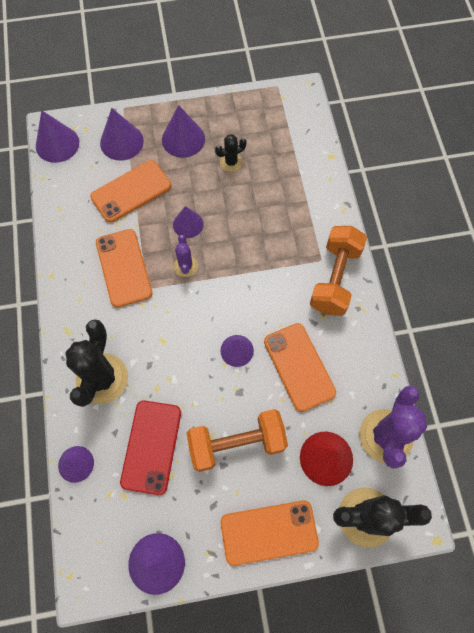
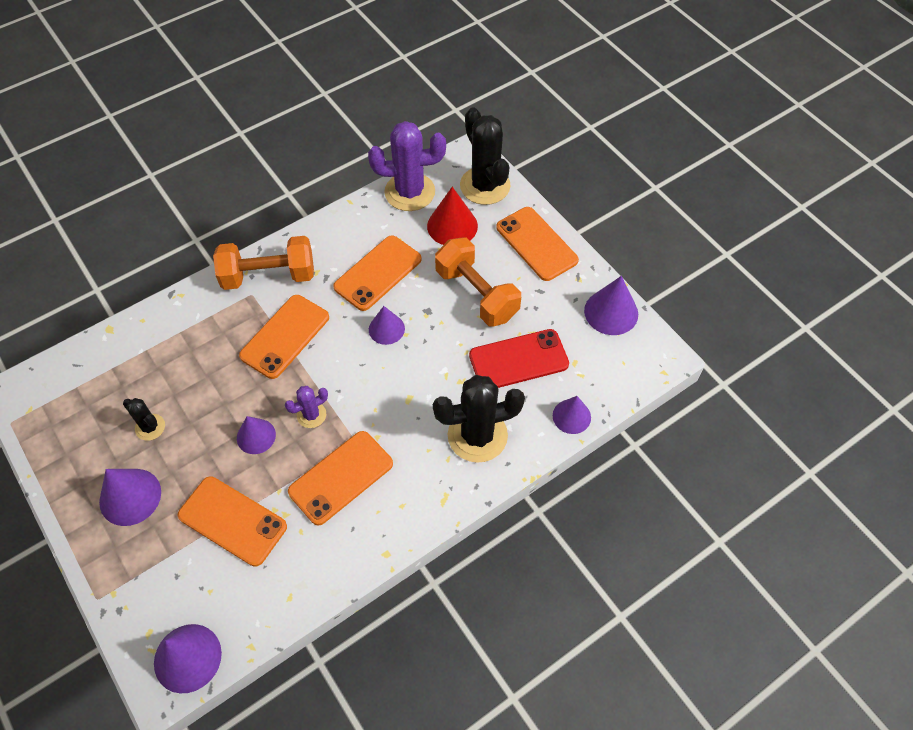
camera: 115 degrees left, 10 degrees down
purple cone [100,108,144,161] -> none
none -> orange phone [239,295,329,379]

